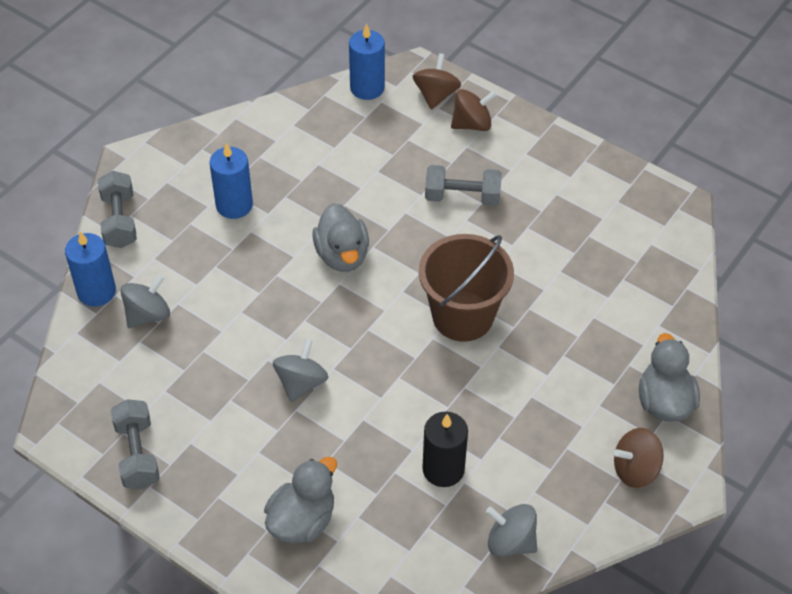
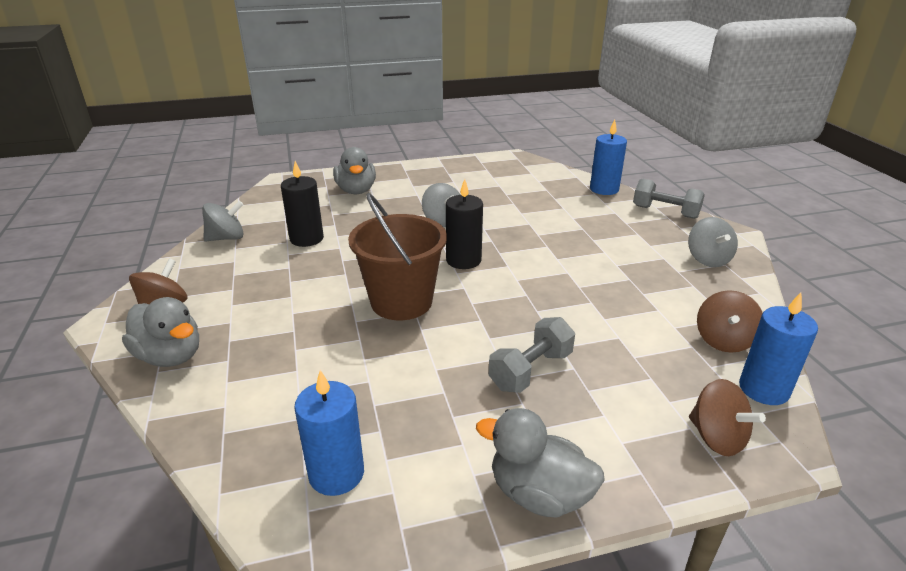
camera: 130 degrees right, 20 degrees down
grey dumbbell [111,399,160,489] -> none
grey spinning top [120,274,170,328] -> grey spinning top moved to [688,217,738,267]
blue candle [210,143,253,219] -> blue candle moved to [294,370,364,496]
grey duck [312,203,369,272] -> grey duck moved to [476,408,605,518]
brown spinning top [451,89,497,131] -> brown spinning top moved to [697,290,763,353]
none -> black candle [446,179,483,269]

